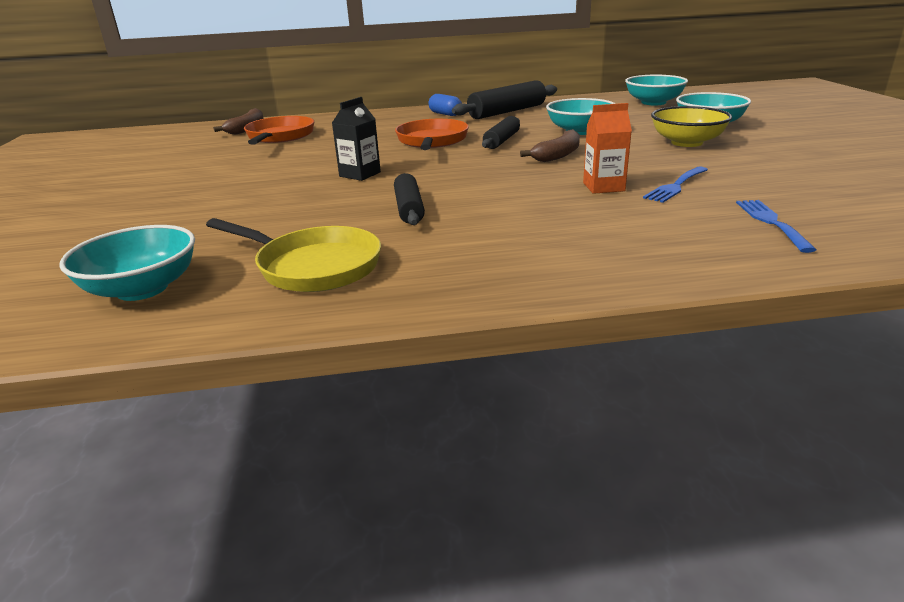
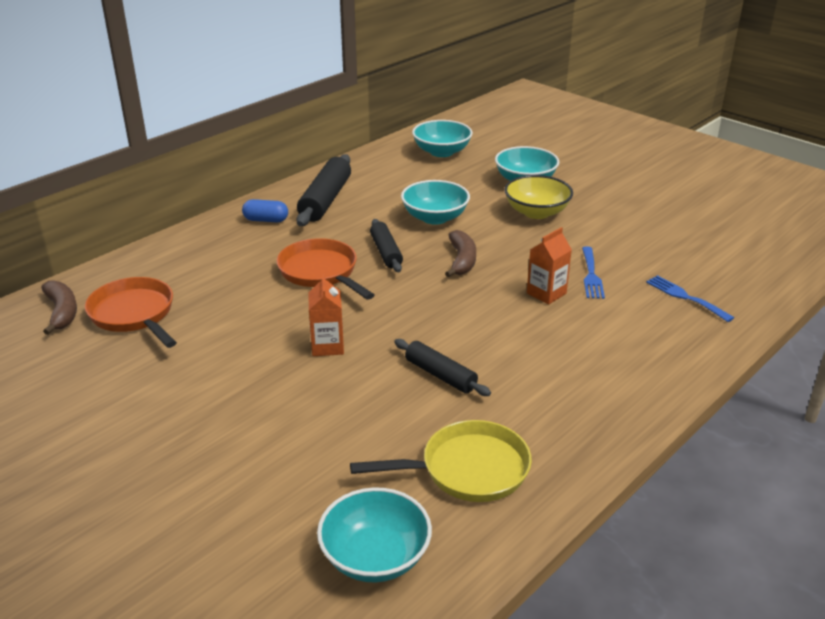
camera: 40 degrees left, 5 degrees up
black carton [332,97,381,181] -> orange carton [309,274,344,356]

